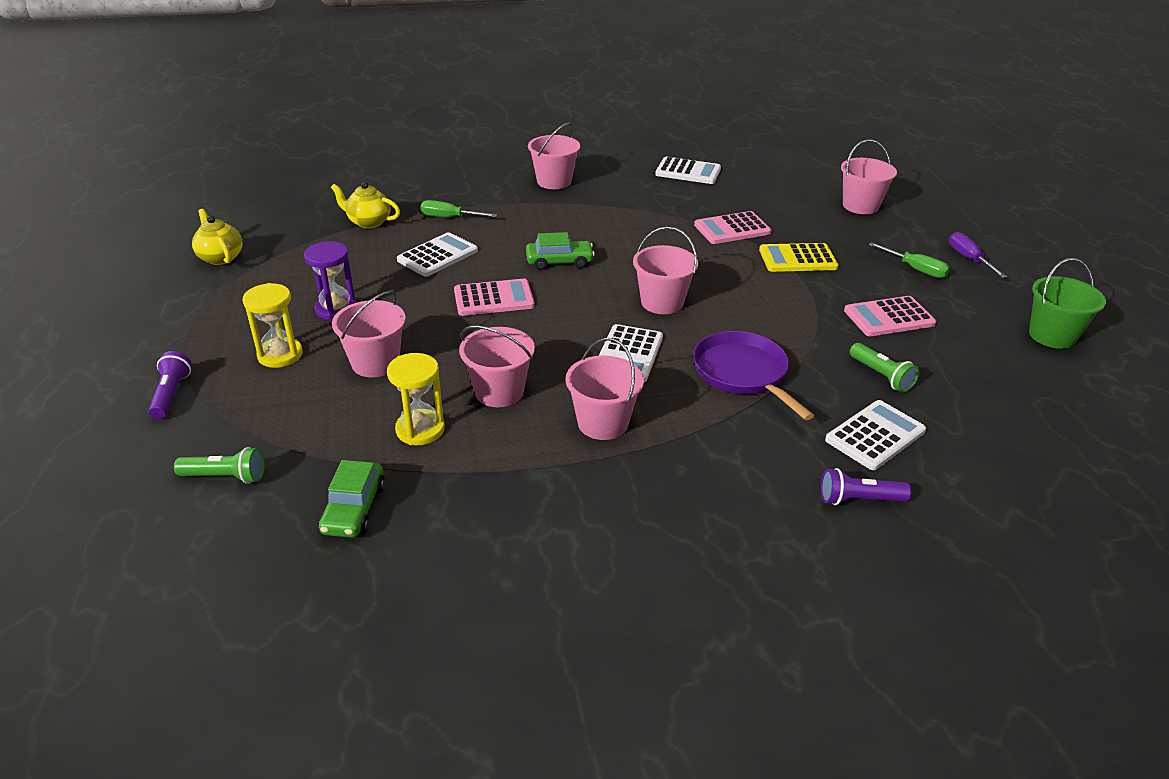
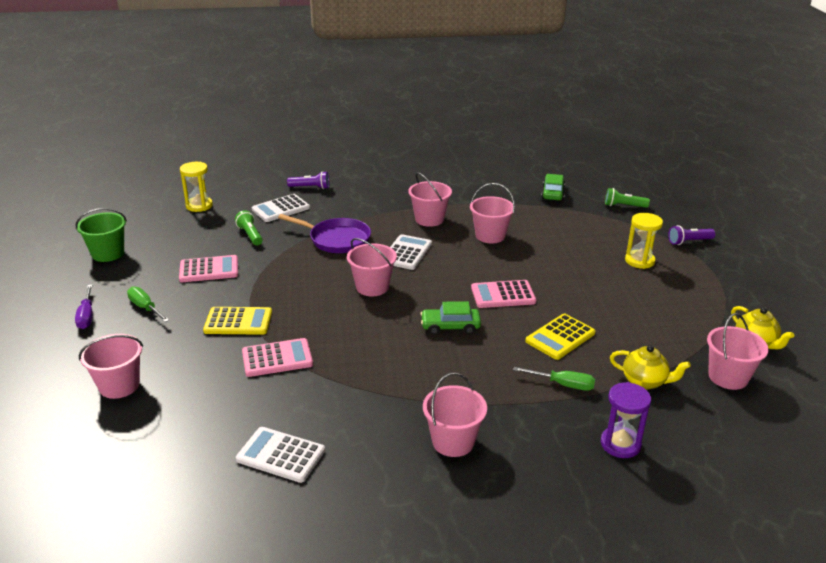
camera: 175 degrees left, 5 degrees down
purple flashlight [148,351,192,419] -> purple flashlight turned 75 degrees clockwise [668,225,715,245]
purple hourglass [304,241,356,321] -> purple hourglass moved to [601,382,651,458]
pink bucket [332,291,406,377] -> pink bucket moved to [707,313,769,390]
yellow hourglass [387,353,445,445] -> yellow hourglass moved to [180,162,213,212]
white calculator [397,232,478,277] -> yellow calculator [525,314,596,360]
purple pan [693,331,814,420] -> purple pan turned 45 degrees counterclockwise [278,214,371,253]

